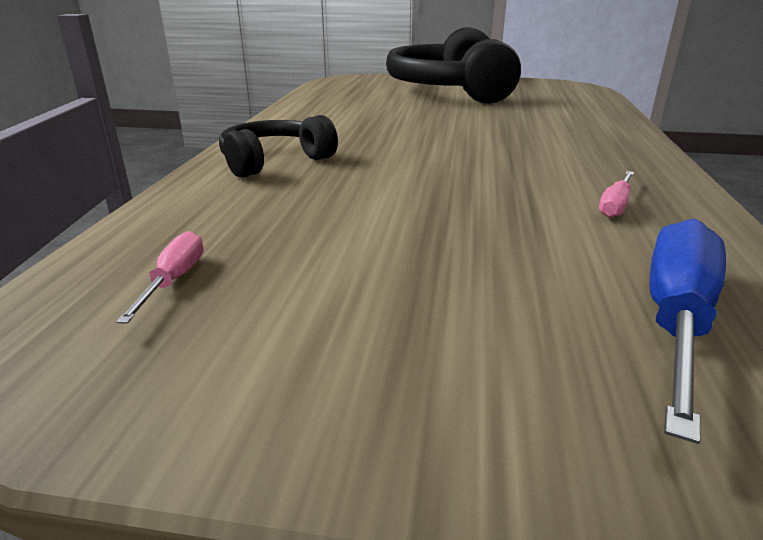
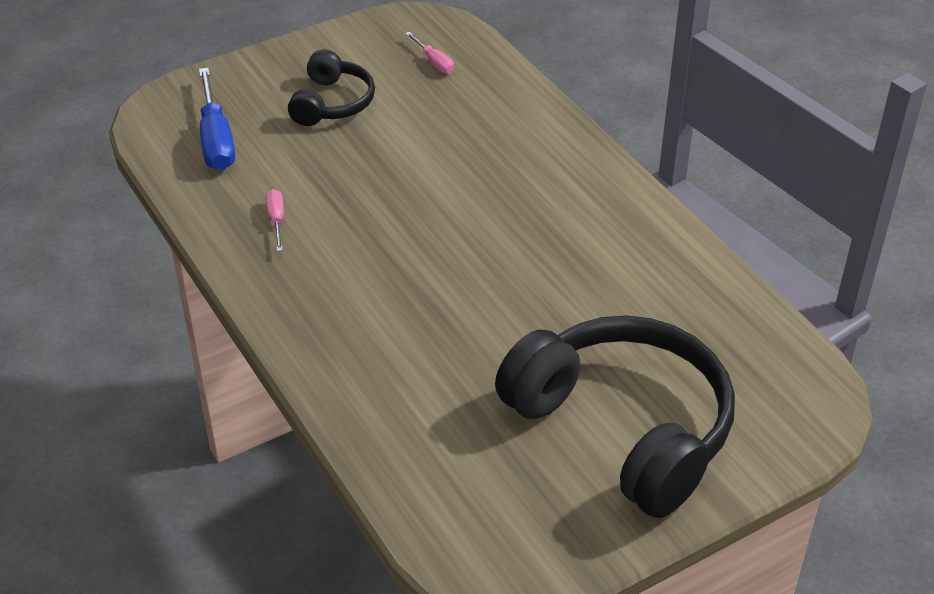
camera: 140 degrees right, 15 degrees up
black headphones [219,115,338,178] -> black headphones moved to [288,50,375,126]

